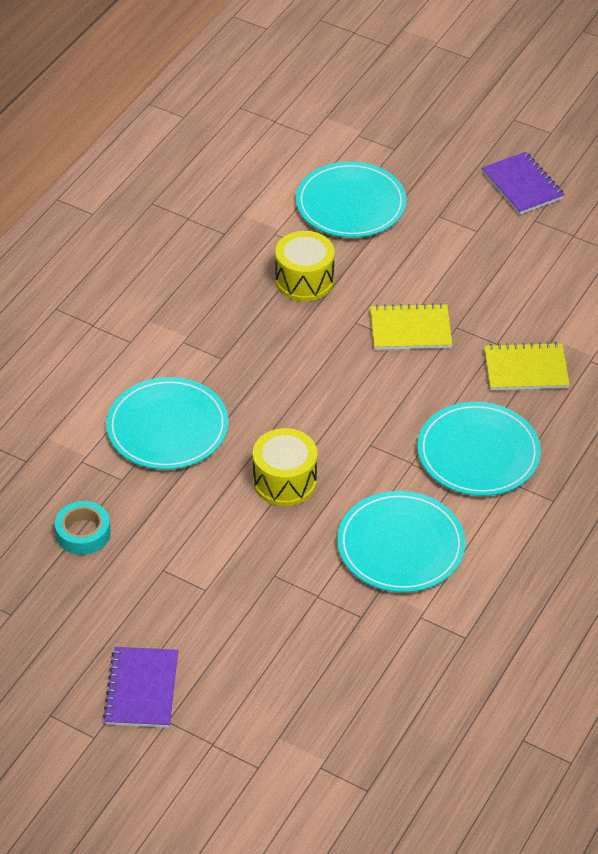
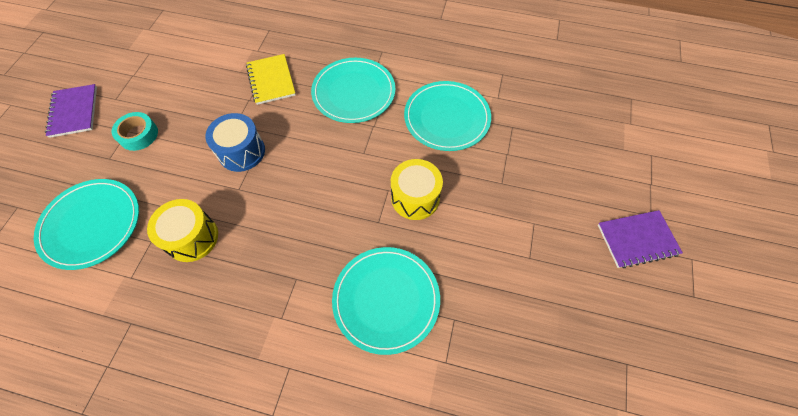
camera: 105 degrees left, 15 degrees up
turquoise tape [55,501,111,555] -> turquoise tape moved to [112,112,158,151]
yellow notebook [370,303,452,350] -> blue drum [205,113,265,172]
purple notebook [482,152,565,215] -> purple notebook turned 60 degrees counterclockwise [45,84,97,138]

